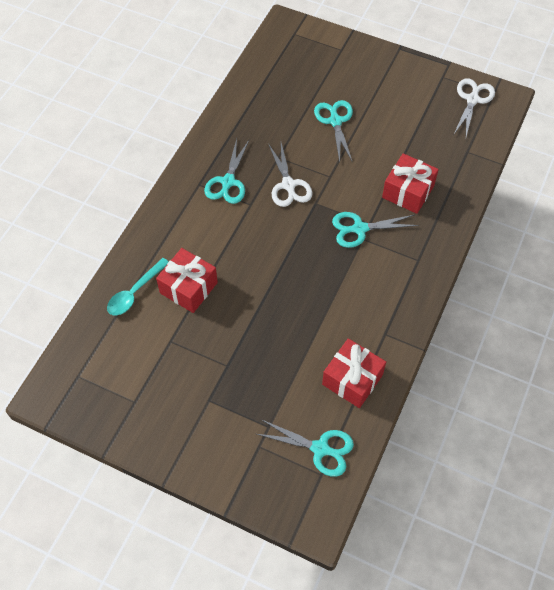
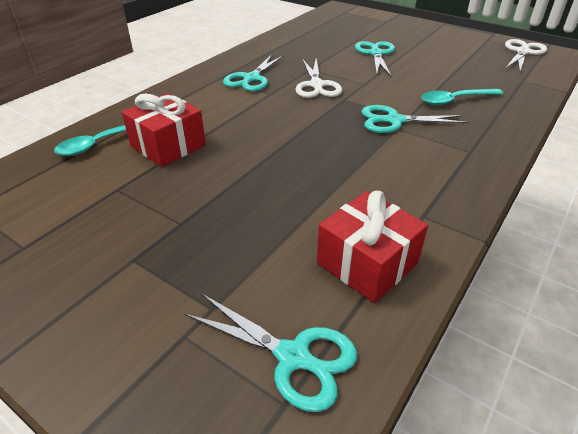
camera: 10 degrees right, 20 degrees down
red gift [382,153,439,214] -> turquoise spoon [421,89,503,105]

